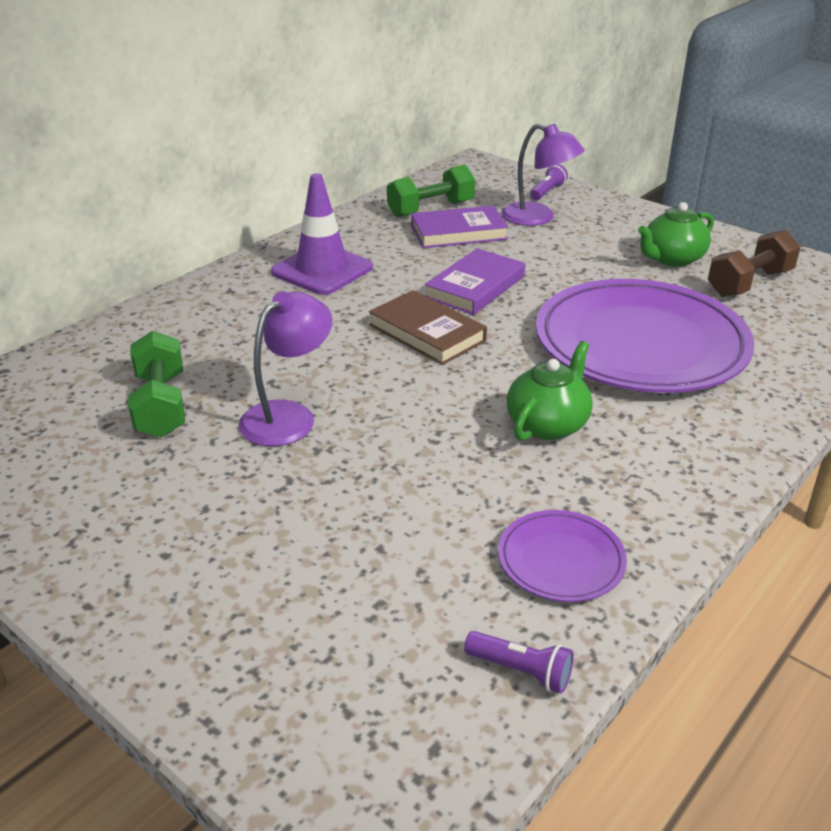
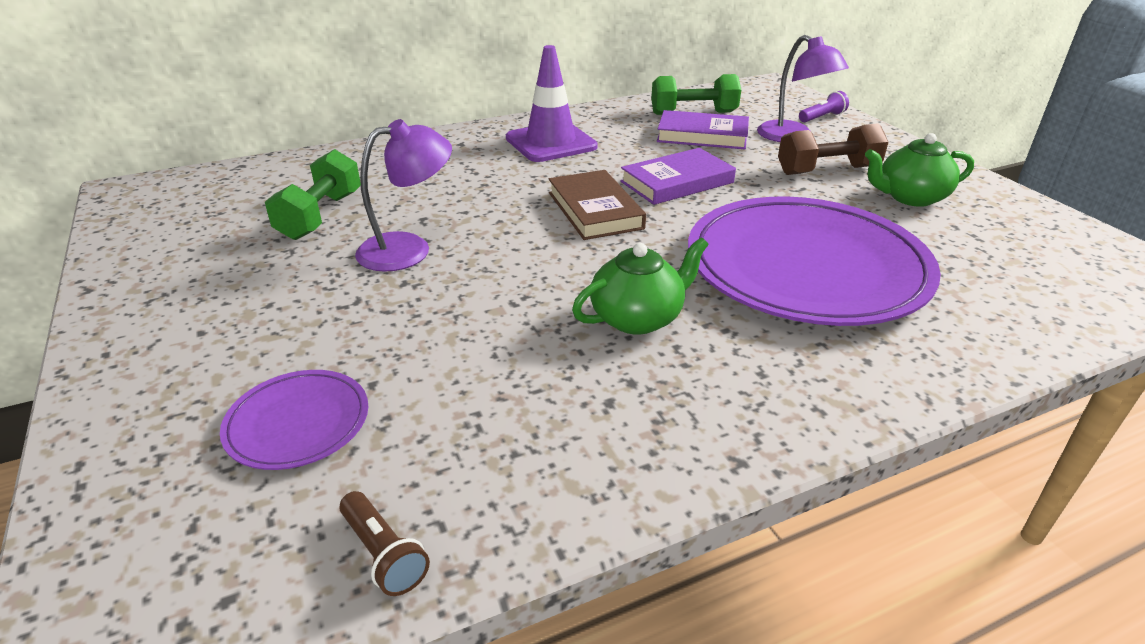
camera: 25 degrees right, 0 degrees up
purple flashlight [464,631,574,693] -> brown flashlight [339,491,430,596]
purple plate [498,510,627,602] -> purple plate moved to [220,370,368,470]
brown dumbbell [708,230,801,297] -> brown dumbbell moved to [778,123,888,175]

